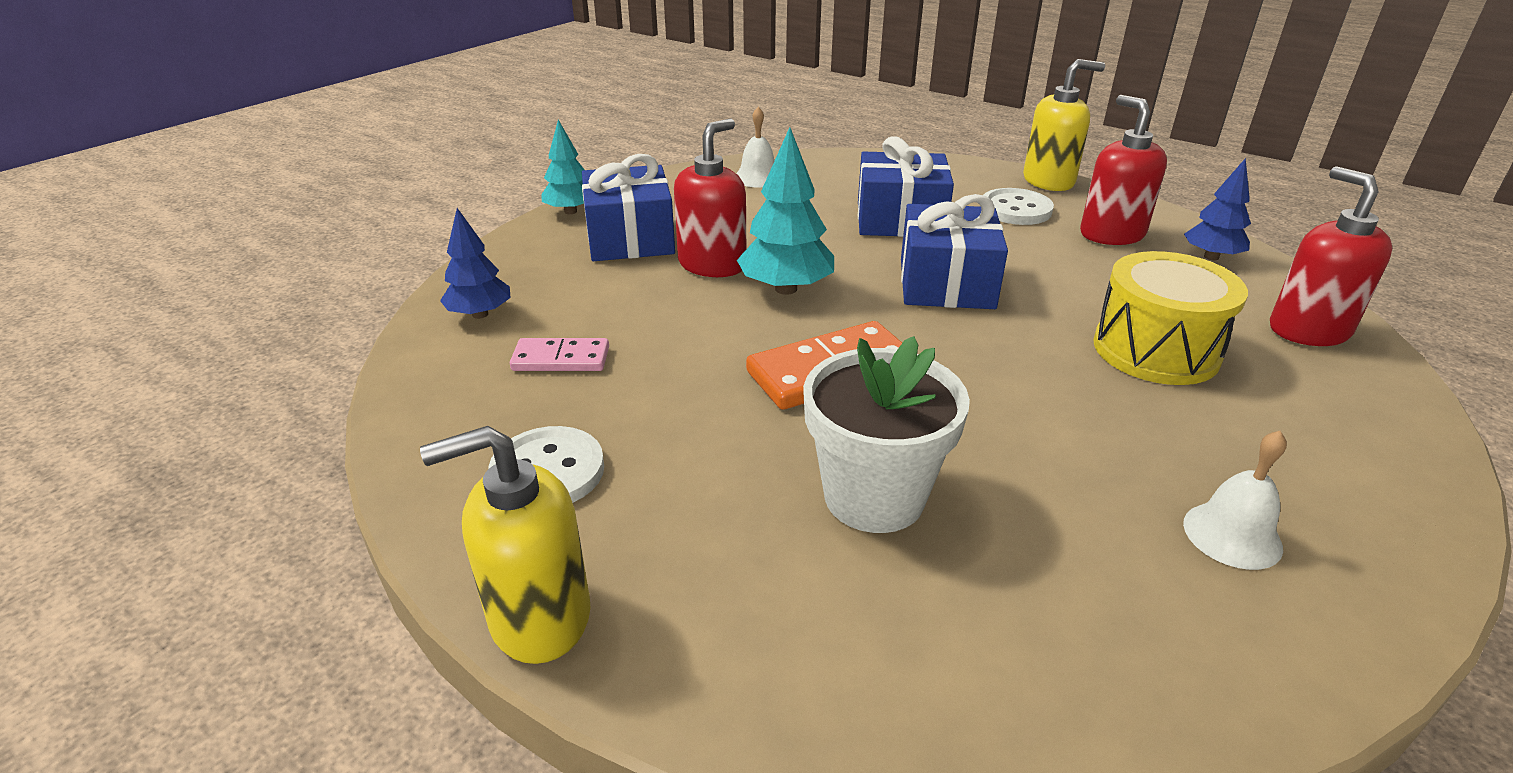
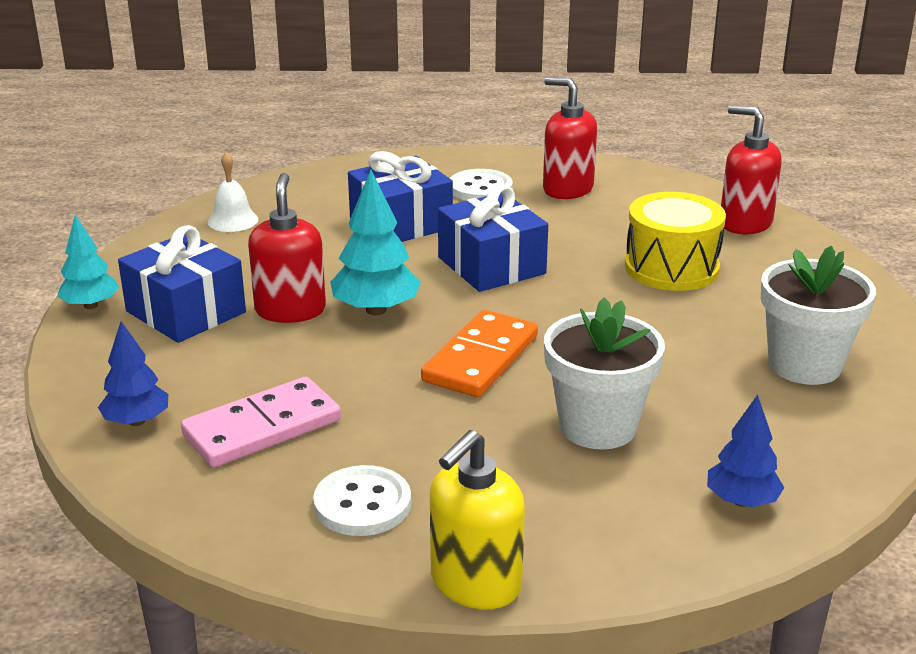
camera: 35 degrees left, 5 degrees down
pink domino [510,338,609,371] -> pink domino [181,377,341,467], size x1.66
yellow soap dispenser [1023,59,1105,191] -> none
white bell [1183,431,1287,570] -> white flower pot [761,246,876,385]
blue tree [1184,158,1251,260] -> blue tree moved to [707,395,784,507]

